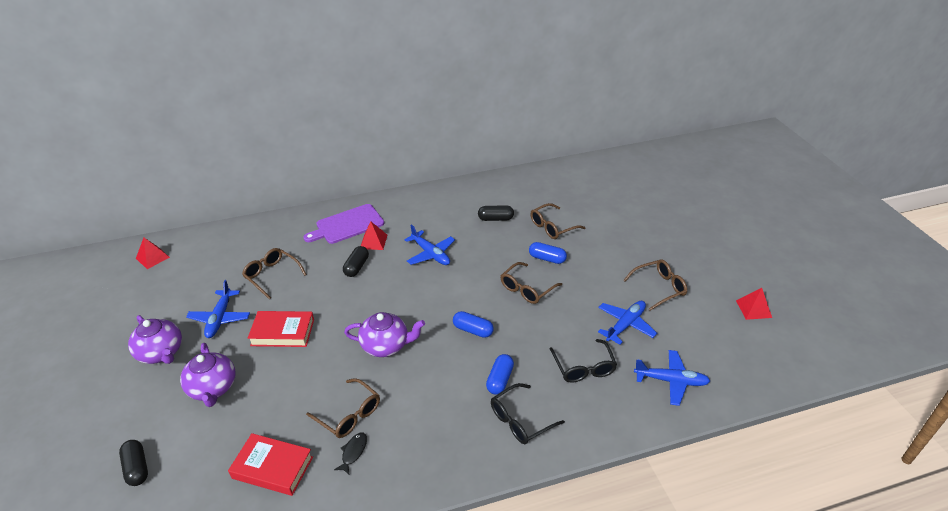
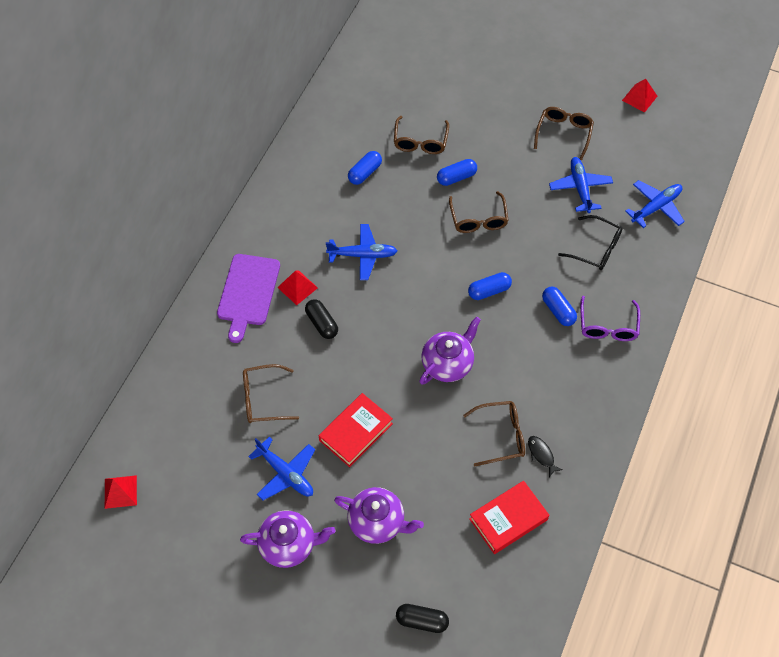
camera: 50 degrees left, 20 degrees up
black capsule [478,205,514,221] -> blue capsule [348,151,382,185]
black glasses [491,383,565,444] -> purple glasses [580,296,640,341]

